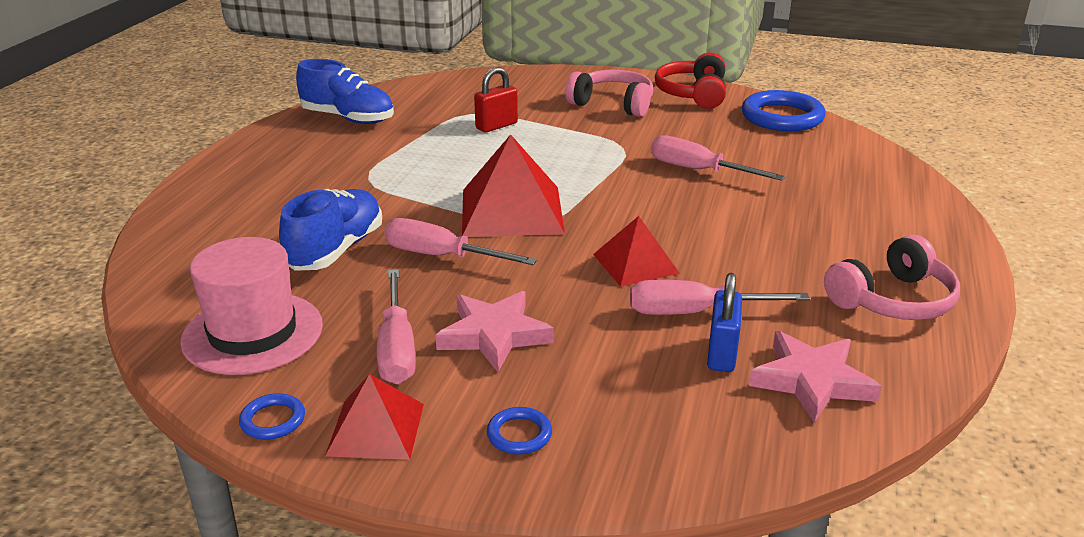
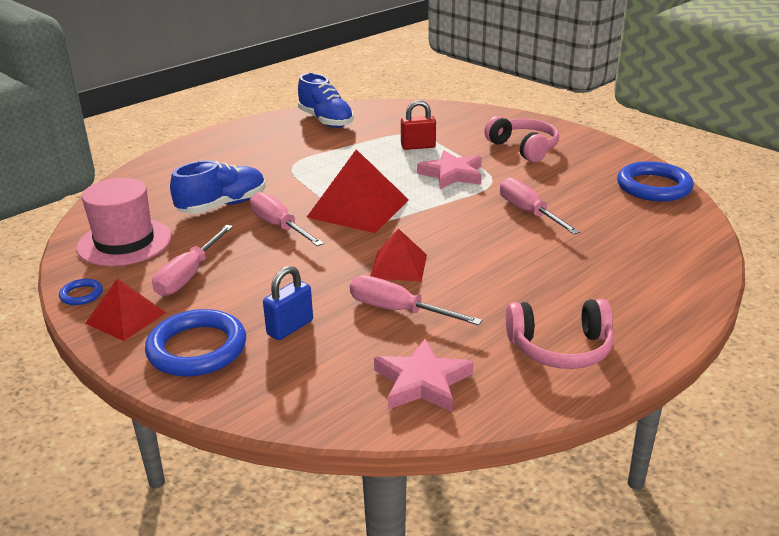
camera: 30 degrees right, 0 degrees up
pink star [436,291,554,372] -> pink star moved to [417,150,482,189]
blue ring [487,407,552,455] -> blue ring [145,309,246,377], size x2.14
red headphones [655,52,726,109] -> none
blue padlock [707,273,742,372] -> blue padlock moved to [263,266,313,340]

